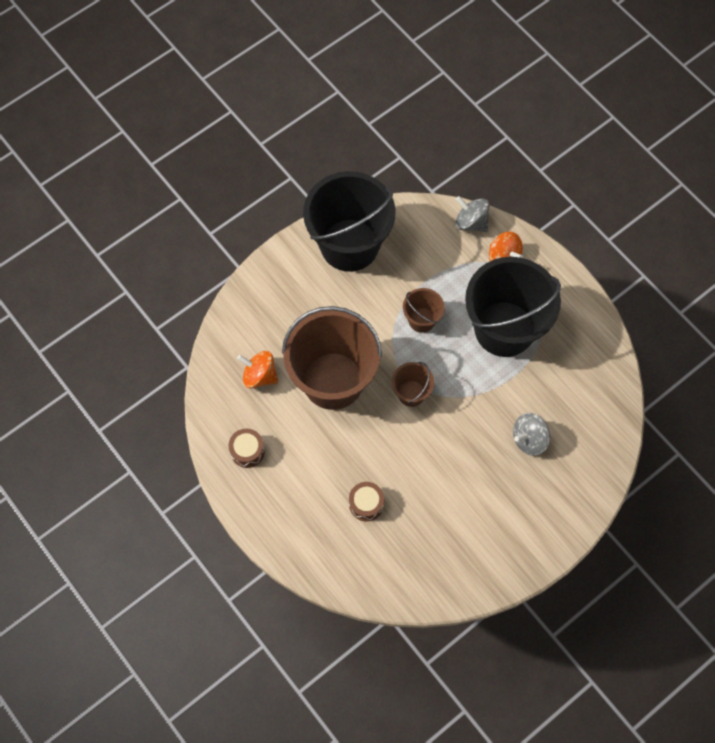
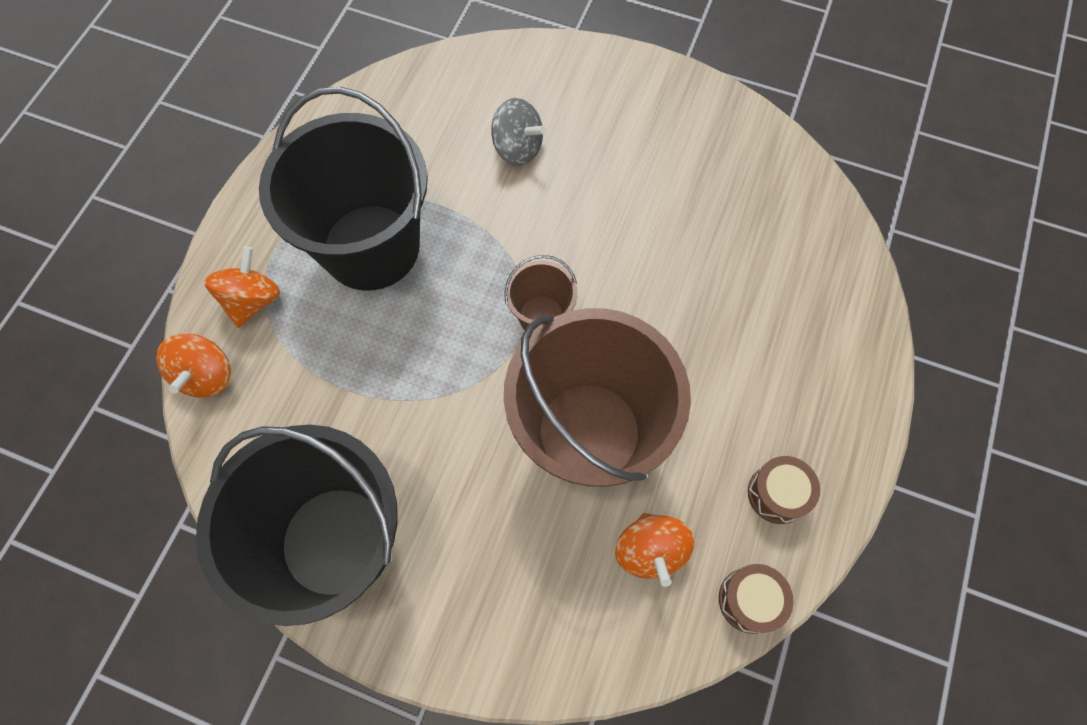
camera: 120 degrees left, 0 degrees up
brown drum [349,482,384,521] -> brown drum moved to [719,564,794,634]
brown bucket [403,288,444,333] -> none
grey spinning top [456,196,489,232] -> orange spinning top [156,333,231,398]

